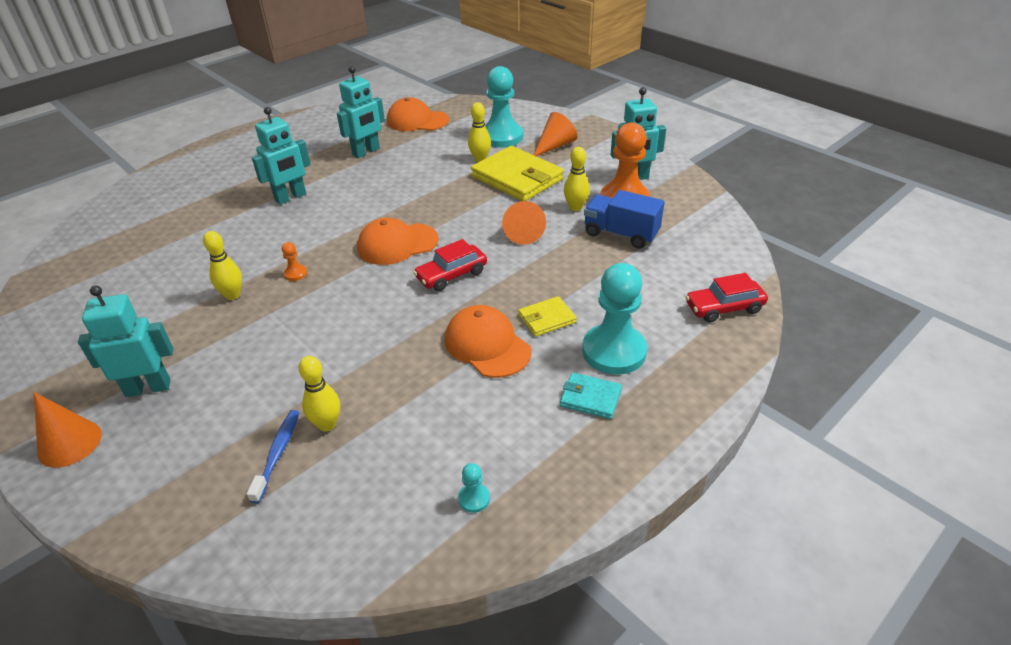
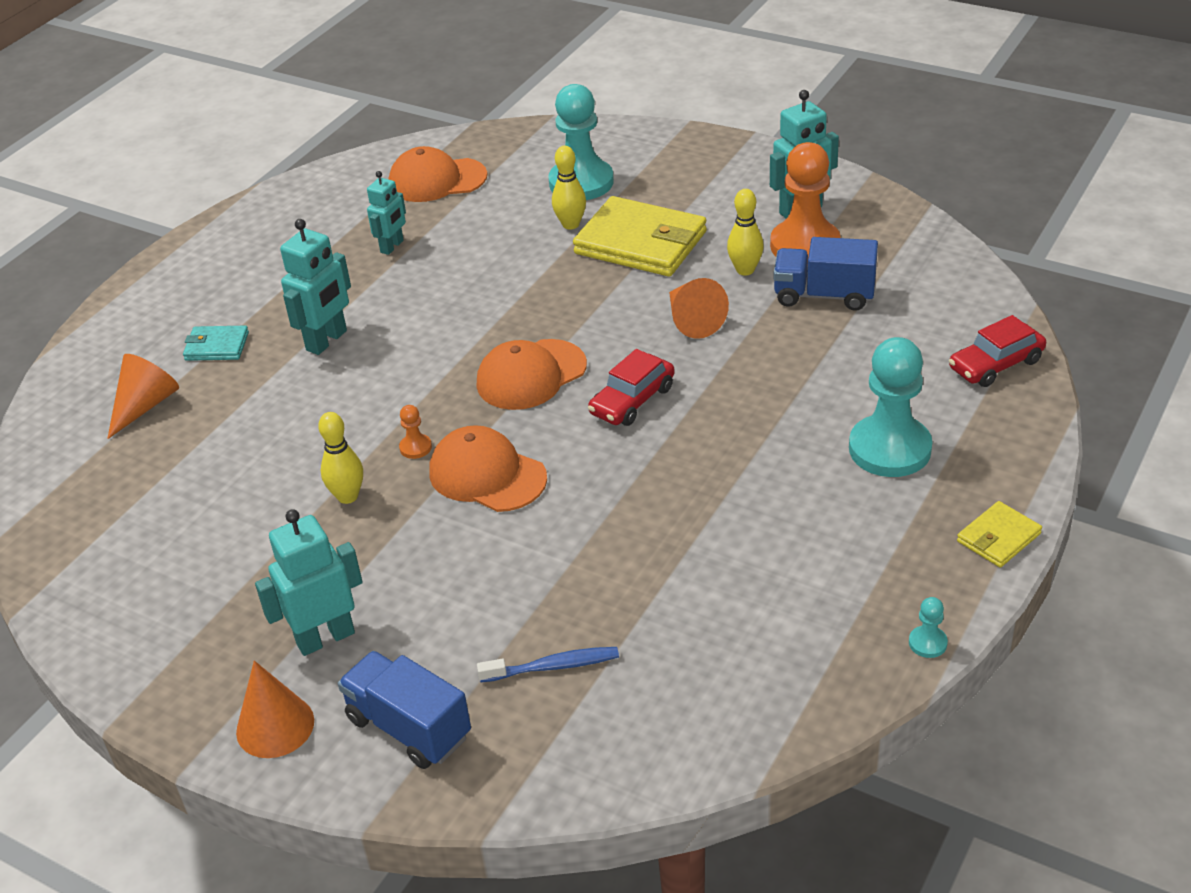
camera: 15 degrees left, 0 degrees up
blue toothbrush [247,410,300,503] -> blue toothbrush turned 90 degrees clockwise [477,647,619,682]
yellow bowling pin [298,356,340,431] -> none
turquoise robot [337,66,385,158] -> turquoise robot [367,171,406,255], size x0.65
orange cap [445,305,532,378] -> orange cap moved to [429,425,547,512]
turquoise pawn [458,463,490,513] -> turquoise pawn moved to [909,597,948,658]
yellow wallet [518,296,577,337] -> yellow wallet moved to [957,501,1042,567]
orange cone [534,112,577,156] -> orange cone moved to [107,354,179,439]
turquoise wallet [560,372,622,419] -> turquoise wallet moved to [183,326,249,361]
none -> blue truck [338,651,471,769]

